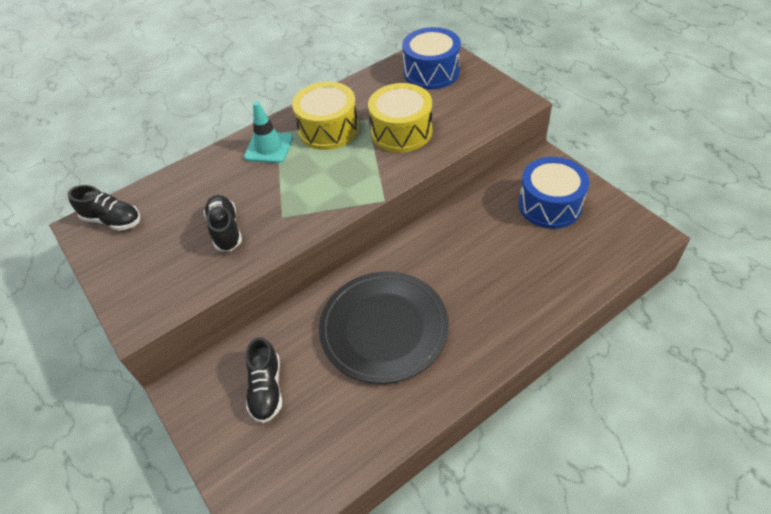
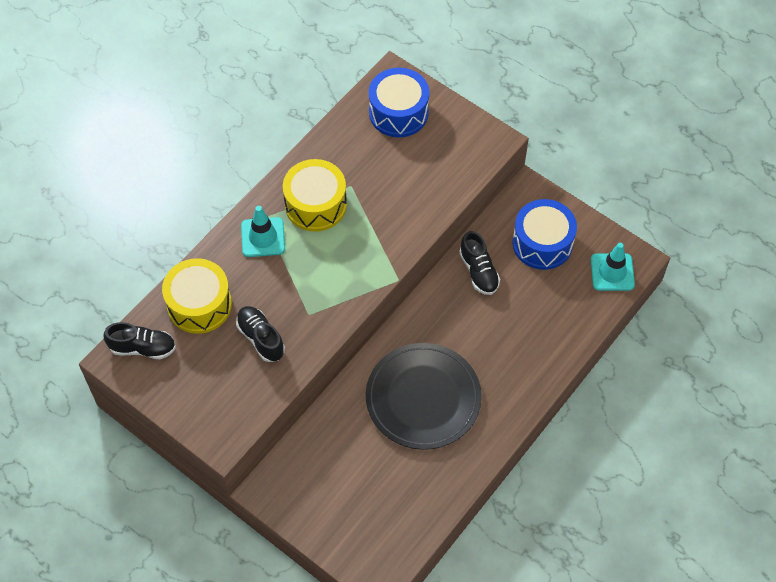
camera: 20 degrees left, 10 degrees up
black shoe [246,337,282,423] -> black shoe moved to [459,231,500,295]
yellow drum [368,83,432,152] -> yellow drum moved to [162,258,232,334]
none -> turquoise traffic cone [591,243,635,291]

